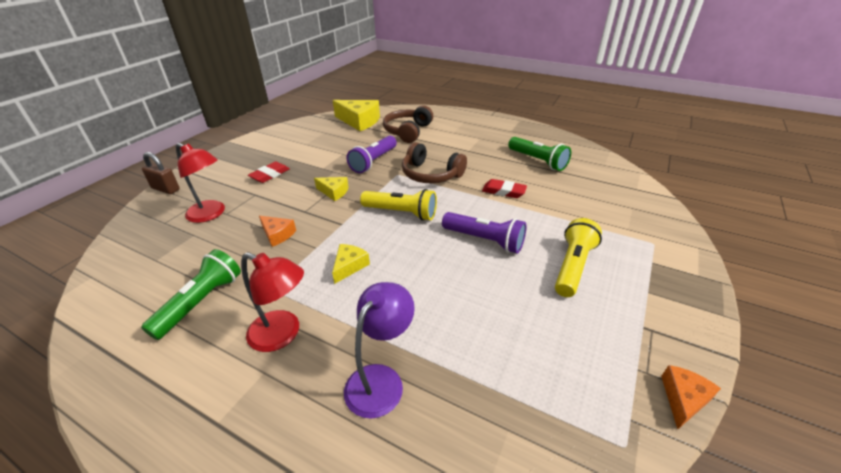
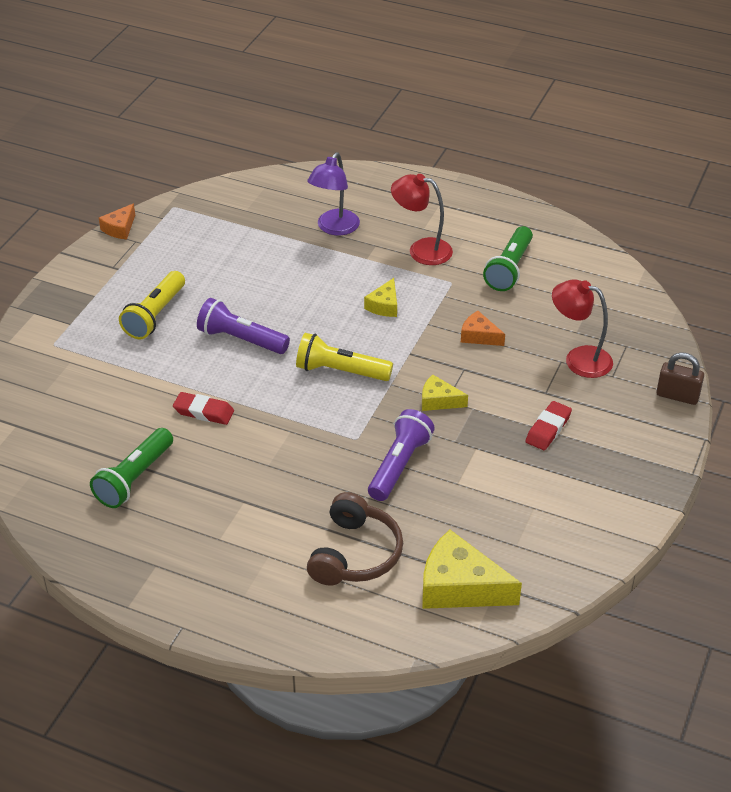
camera: 175 degrees right, 5 degrees up
brown headphones [402,142,467,183] -> none
green flashlight [508,137,571,171] -> green flashlight turned 105 degrees counterclockwise [90,428,173,508]

